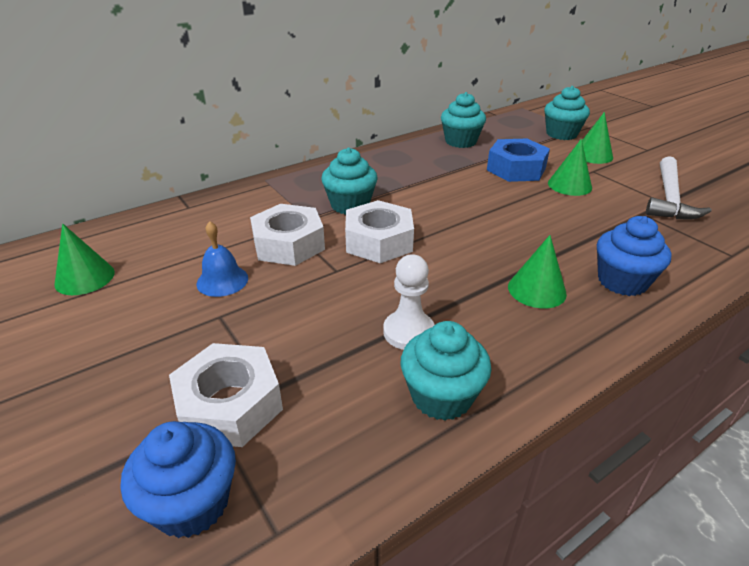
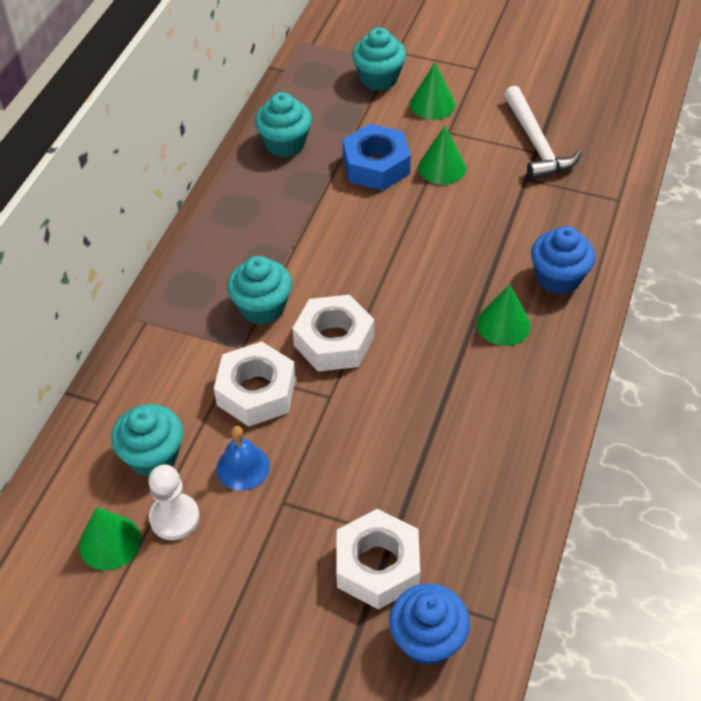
camera: 35 degrees left, 15 degrees up
white pawn [383,254,435,350] -> white pawn moved to [148,465,200,540]
turquoise cupcake [400,321,492,420] -> turquoise cupcake moved to [111,404,183,477]

